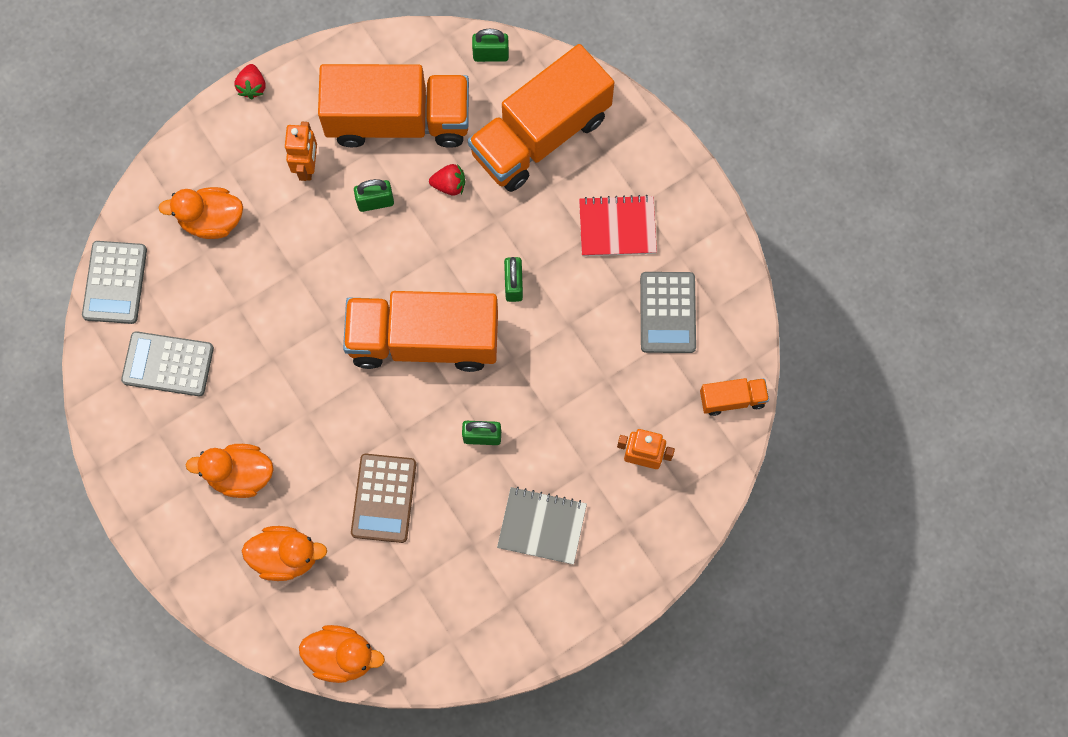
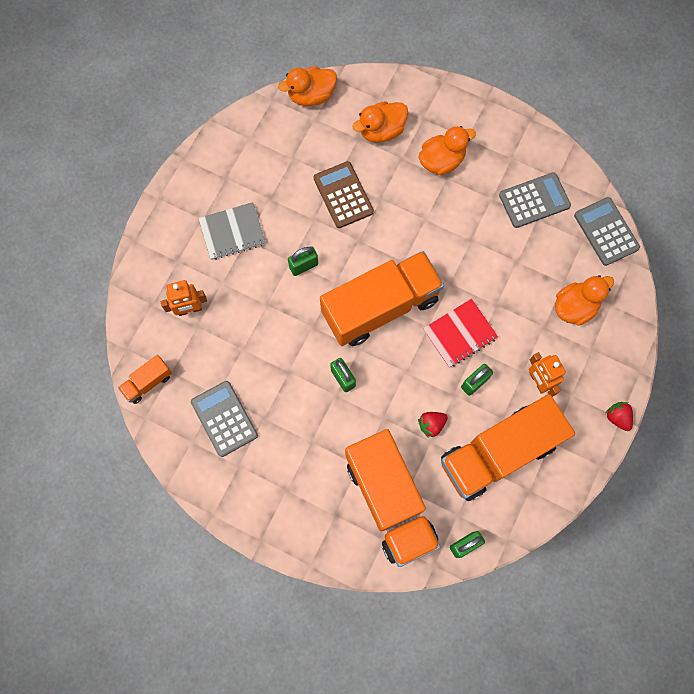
camera: 150 degrees right, 0 degrees up
orange truck [468,44,614,192] -> orange truck turned 135 degrees clockwise [345,429,440,567]
red notebook [579,195,657,256] -> red notebook moved to [423,299,498,368]

